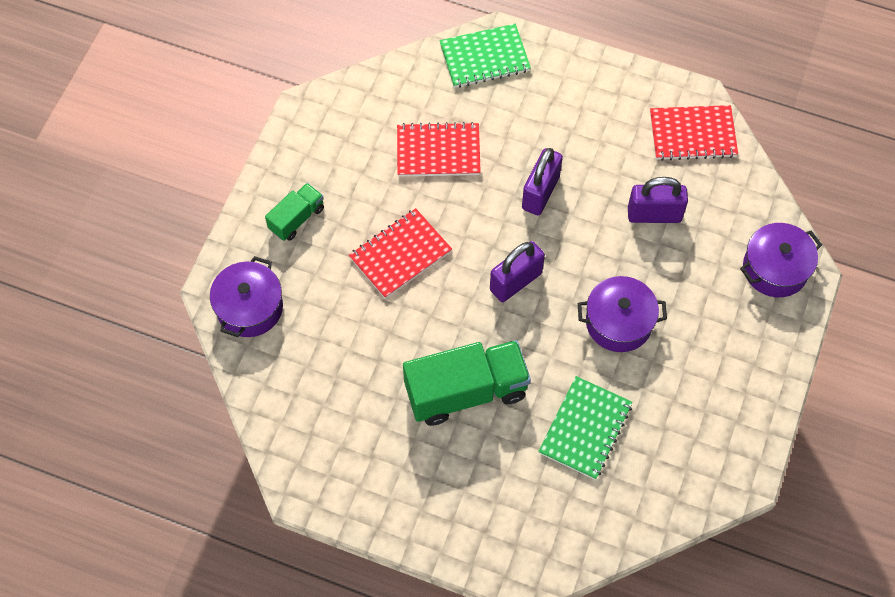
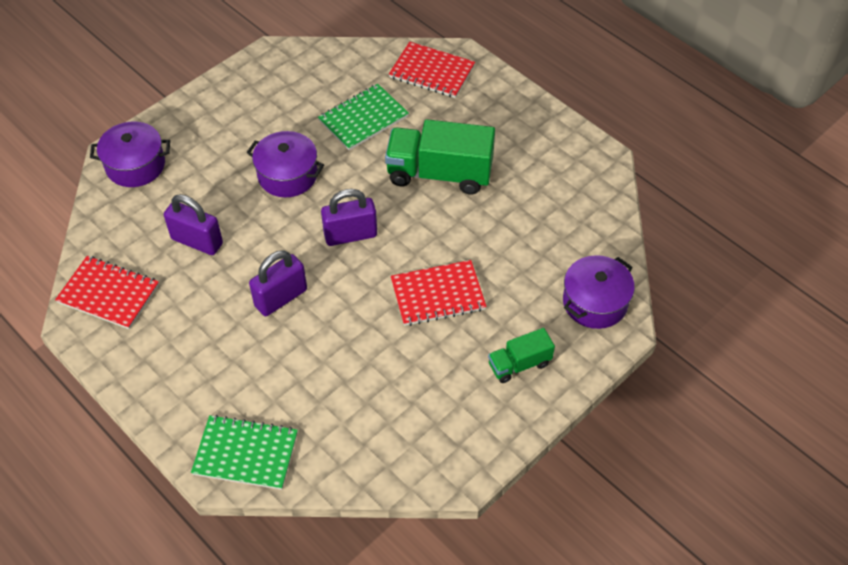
camera: 155 degrees left, 10 degrees down
red notebook [397,122,481,177] -> red notebook moved to [389,42,475,98]

